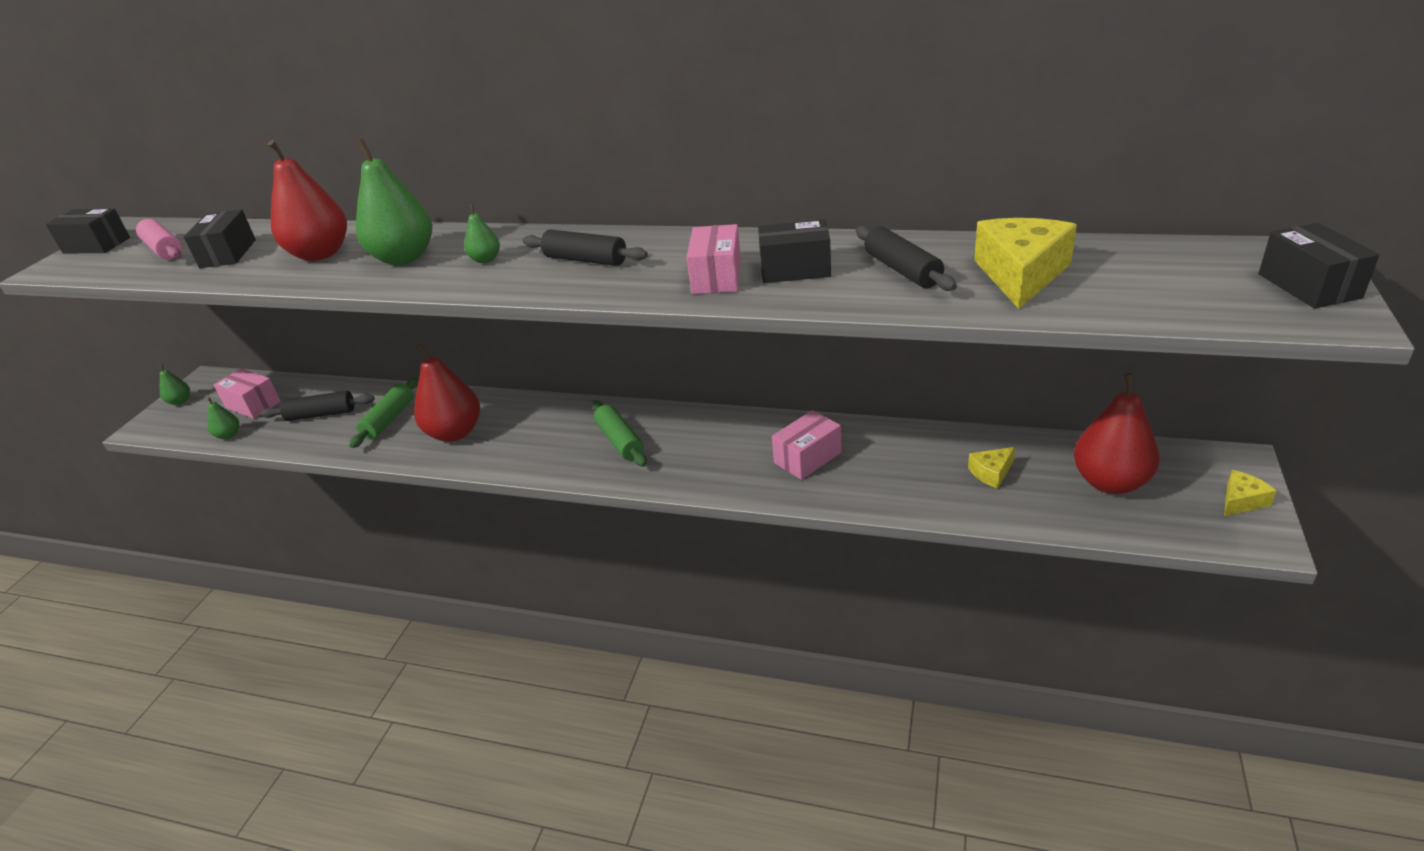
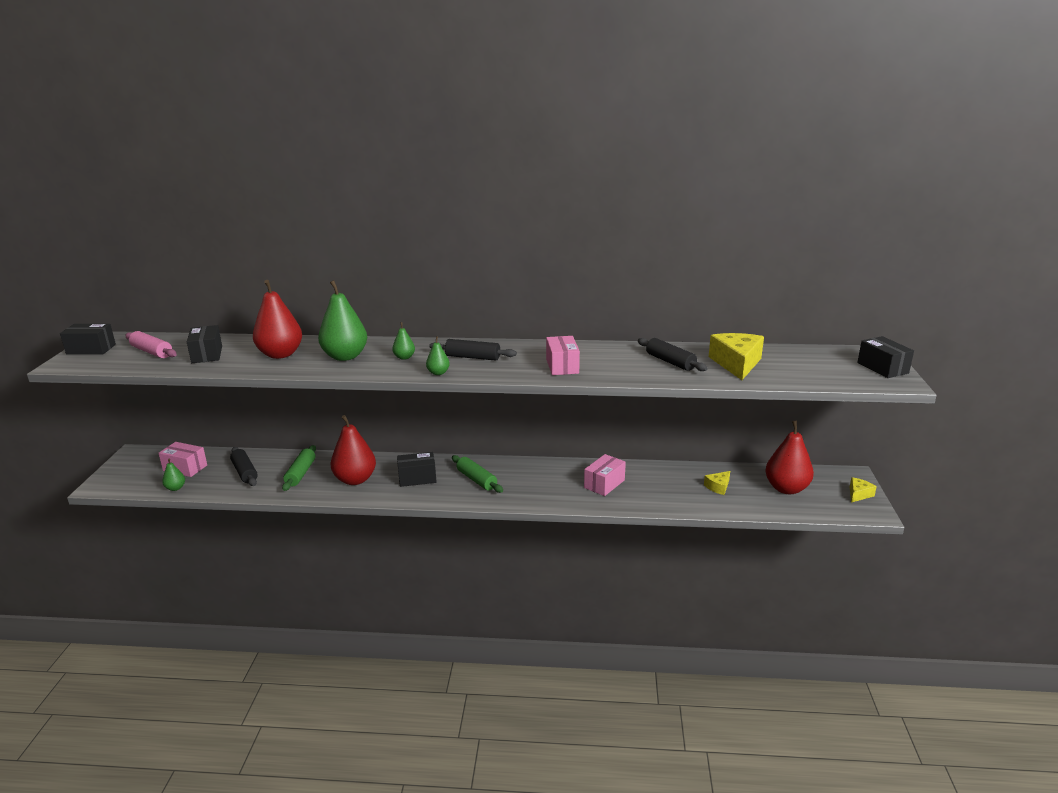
camera: 15 degrees left, 10 degrees down
green pear [160,363,190,405] -> green pear moved to [426,336,450,375]
black rolling pin [260,391,374,421] -> black rolling pin turned 75 degrees clockwise [230,447,258,486]
black box [758,219,831,283] -> black box moved to [397,452,436,487]

